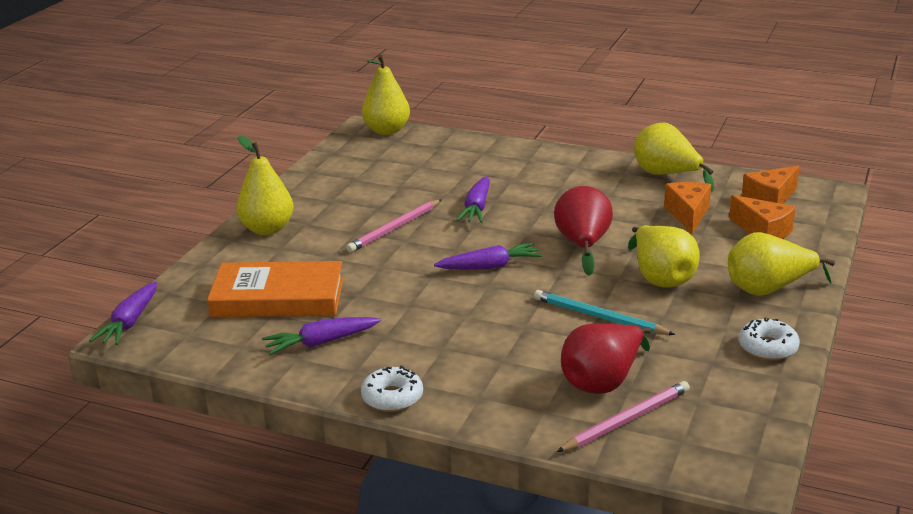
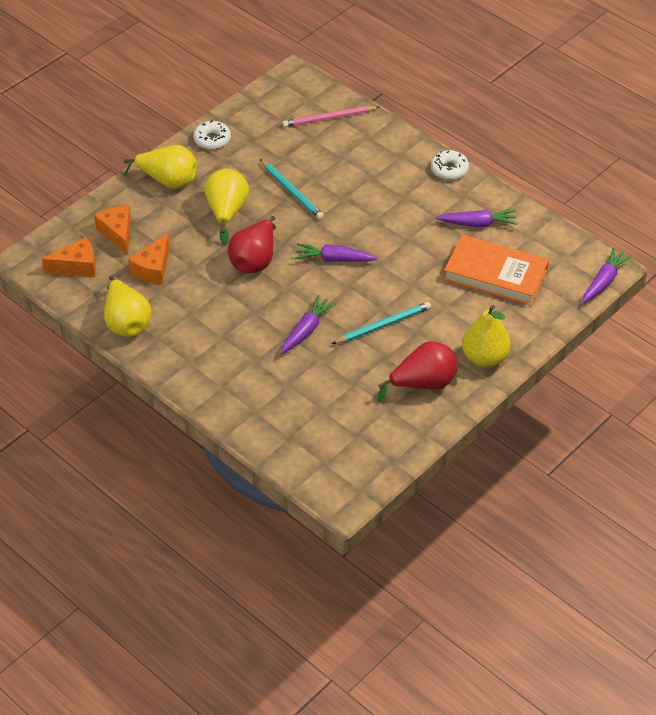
camera: 160 degrees left, 20 degrees up
pink pencil [346,199,442,252] -> turquoise pencil [332,302,431,344]
yellow pear [362,55,410,135] -> none
red pear [561,324,651,394] -> red pear moved to [378,341,458,402]

